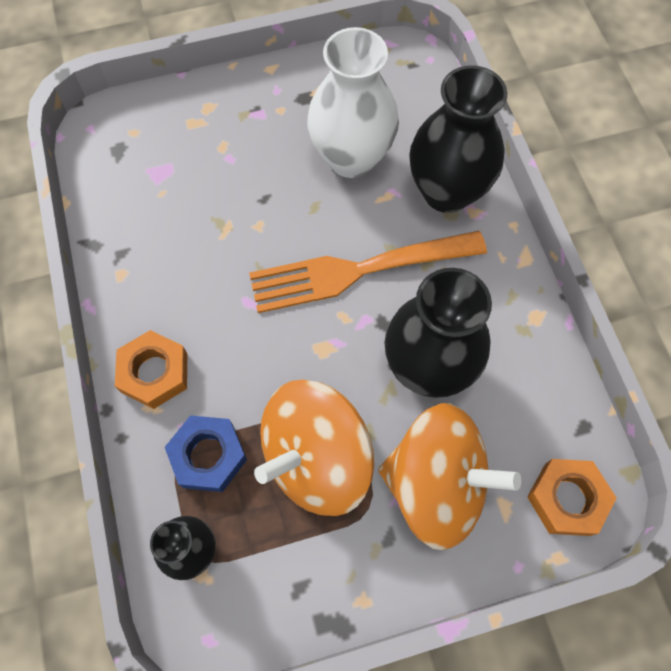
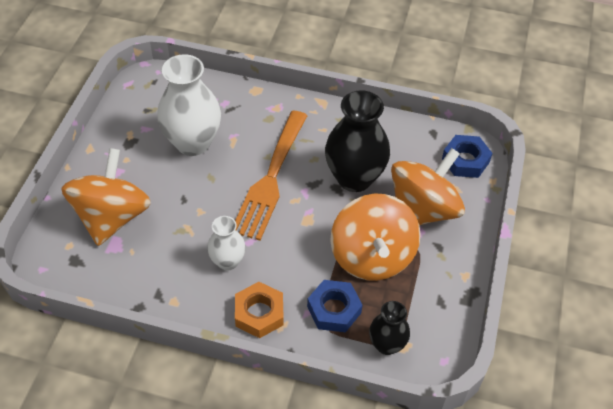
camera: 60 degrees left, 15 degrees down
black vase [409,65,507,213] -> none
orange nut [527,459,616,536] -> blue nut [442,135,492,178]
none -> orange spinning top [61,148,151,246]
none -> white vase [207,216,246,271]

